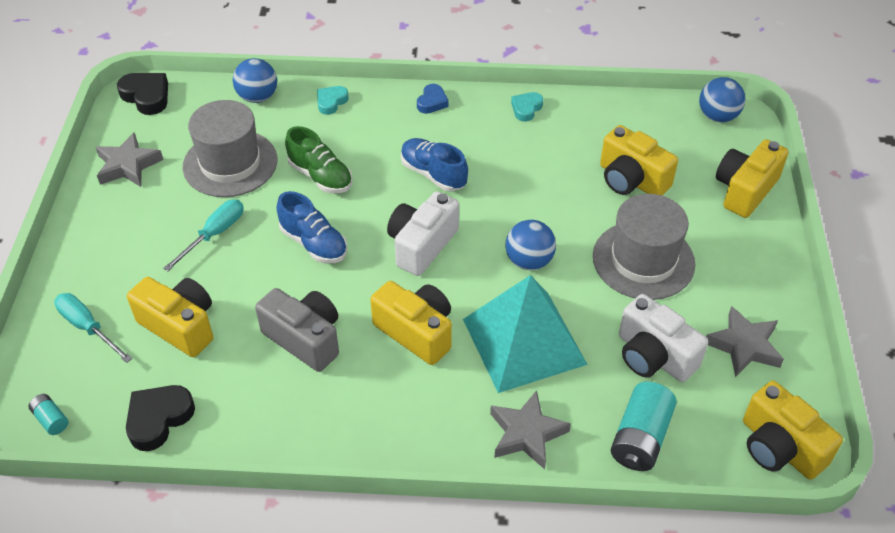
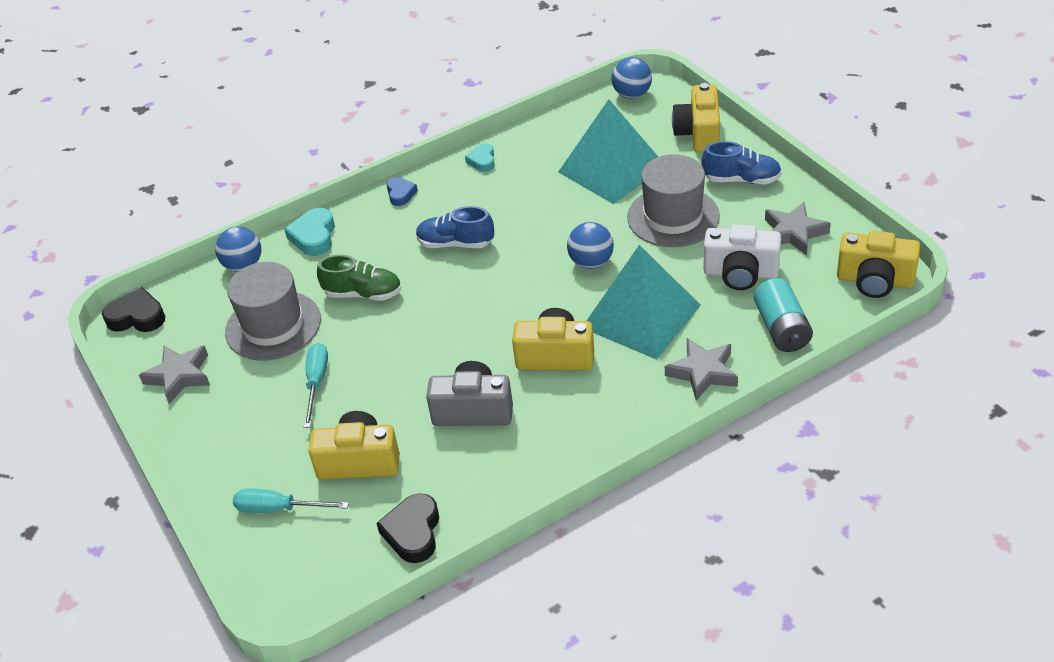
camera: 30 degrees left, 5 degrees down
turquoise battery [29,394,68,435] -> none
blue shoe [276,191,347,263] -> blue shoe moved to [701,141,782,184]
turquoise heart [317,86,349,115] -> turquoise heart [284,208,335,256], size x1.56
white camera [387,191,459,276] -> none
yellow camera [600,125,678,195] -> turquoise pyramid [558,99,658,204]

